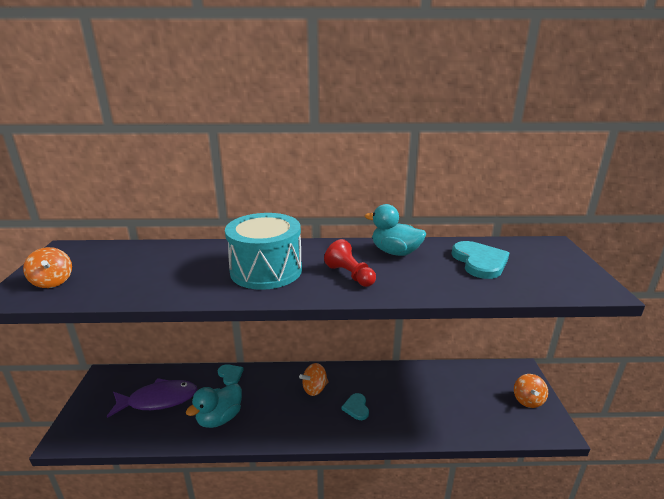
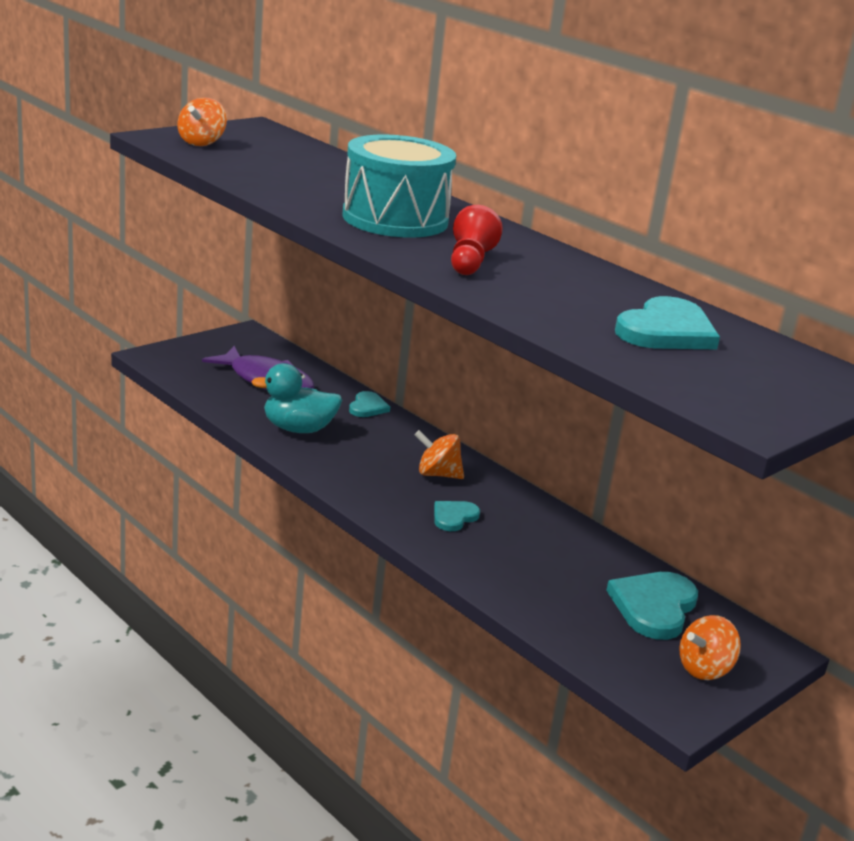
camera: 45 degrees right, 0 degrees up
turquoise duck [365,204,426,256] -> none
none -> turquoise heart [606,572,698,640]

